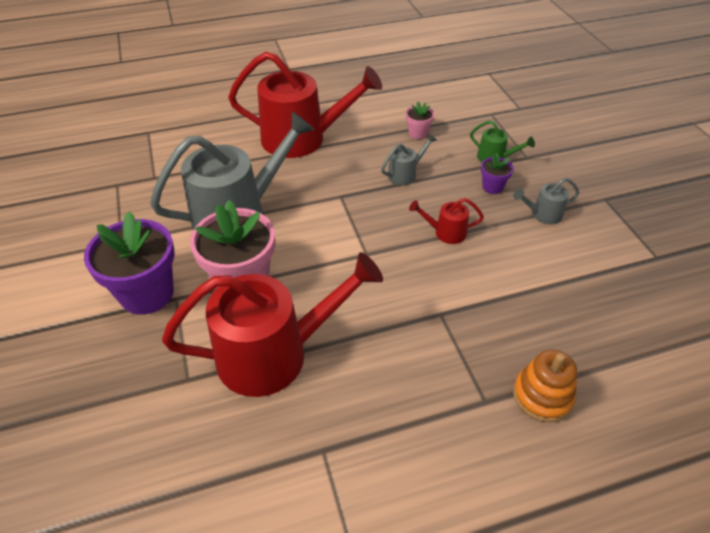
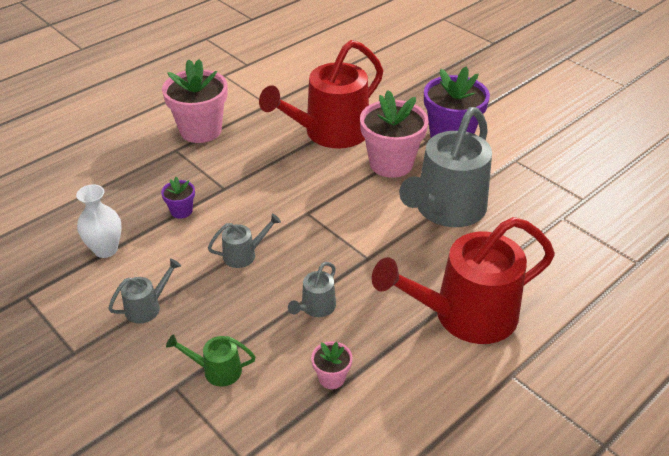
camera: 155 degrees right, 5 degrees down
red watering can [409,198,484,244] -> grey watering can [208,213,281,268]
purple flower pot [481,153,513,194] -> purple flower pot moved to [161,177,195,219]
orange stacking toy [513,350,577,422] -> none
none -> white vase [76,184,122,258]
none -> pink flower pot [162,59,228,143]

